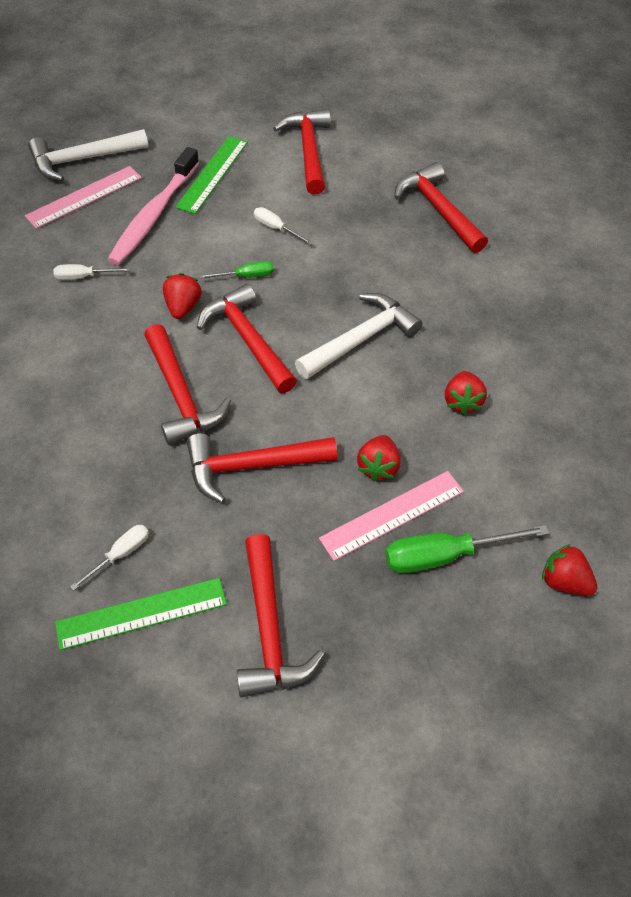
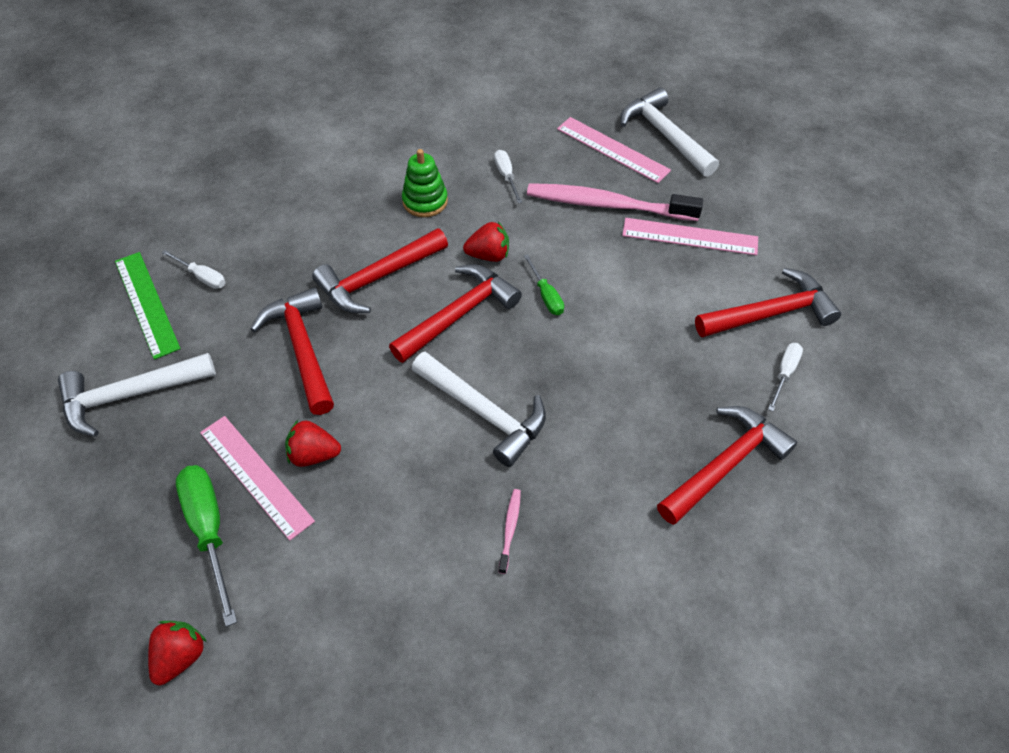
camera: 80 degrees right, 0 degrees up
green ruler [175,136,248,214] -> pink ruler [622,218,758,256]
red hammer [237,534,325,697] -> white hammer [58,353,216,437]
white screwdriver [254,207,313,245] -> white screwdriver moved to [768,343,803,411]
red strawberry [445,371,487,415] -> none
none -> green stacking toy [402,149,448,217]
none -> pink toothbrush [498,489,521,574]

